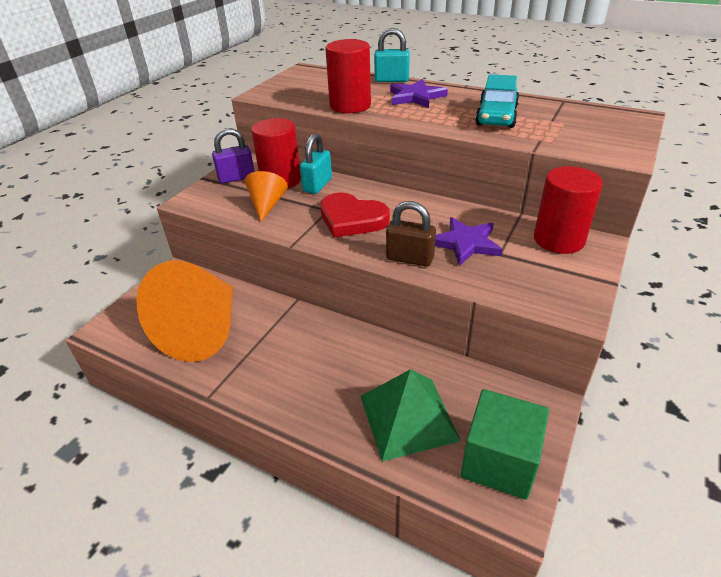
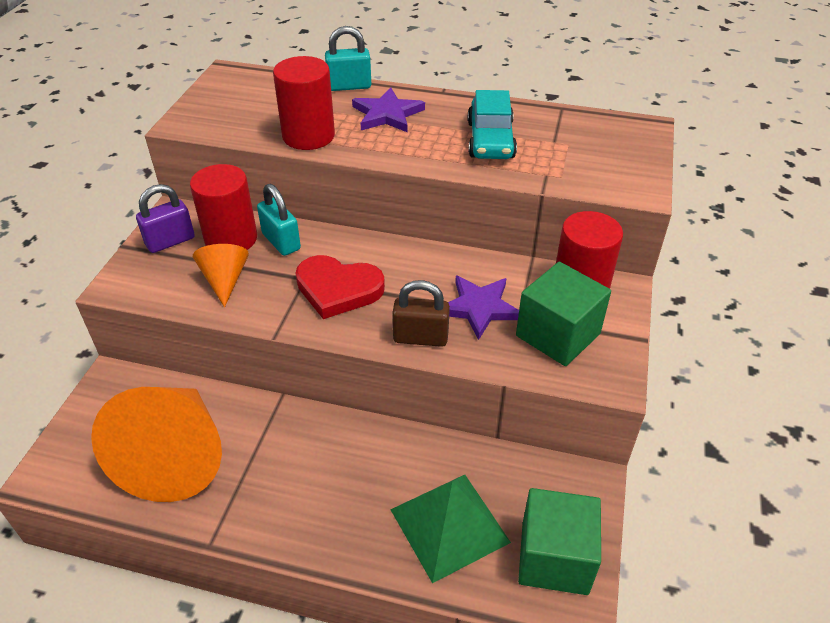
camera: 15 degrees left, 5 degrees up
turquoise padlock [300,133,332,194] -> turquoise padlock turned 45 degrees counterclockwise [257,184,301,256]
none -> green cube [516,262,611,366]

